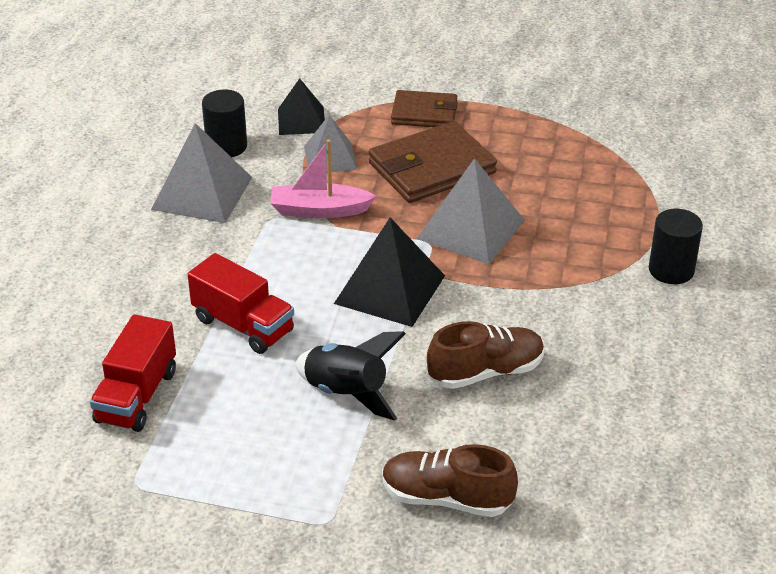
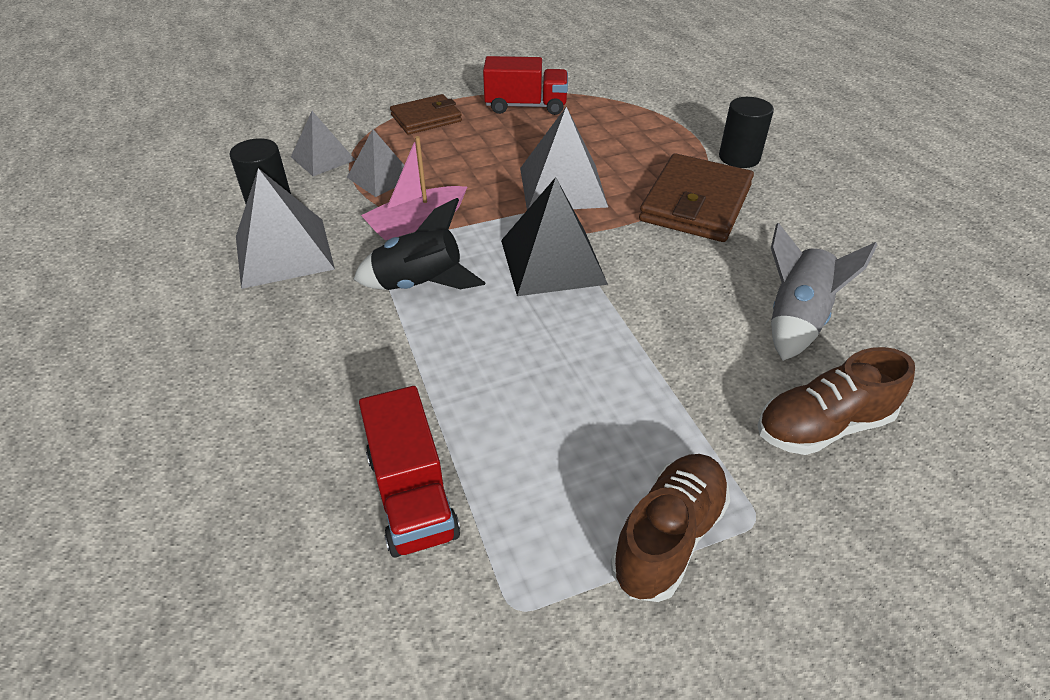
camera: 35 degrees left, 5 degrees up
red truck [188,253,294,354] -> red truck moved to [483,56,568,115]
black pyramid [278,78,325,135] -> grey pyramid [291,111,355,176]
black rocket [295,331,406,421] -> black rocket moved to [353,198,485,290]
brown wallet [369,121,497,203] -> brown wallet moved to [639,153,754,242]
brown shoe [427,321,544,389] -> brown shoe moved to [610,454,730,602]
none -> grey rocket [771,223,878,361]

